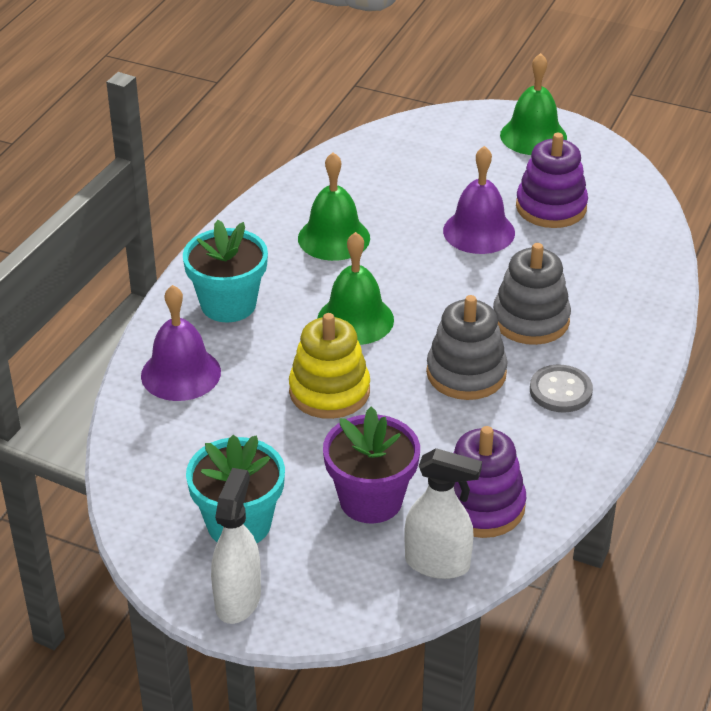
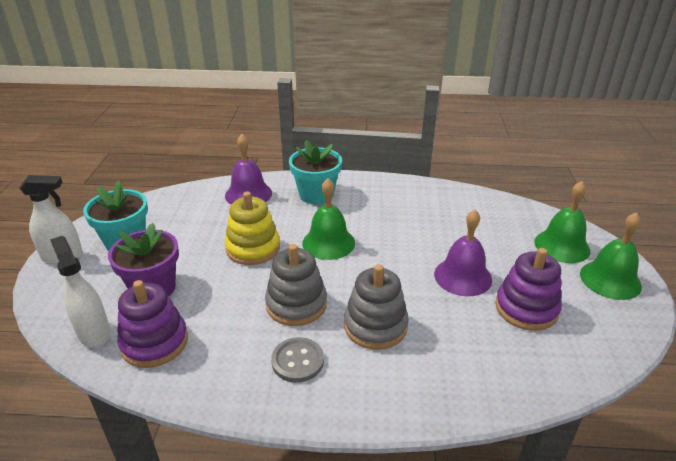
camera: 70 degrees right, 5 degrees down
green bell [298,152,370,261] -> green bell moved to [535,181,591,263]
white spray bottle [404,448,482,579] -> white spray bottle turned 150 degrees clockwise [50,236,111,347]

